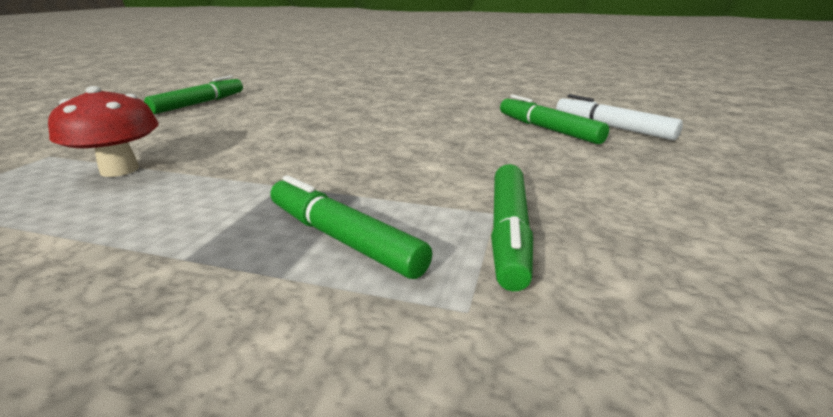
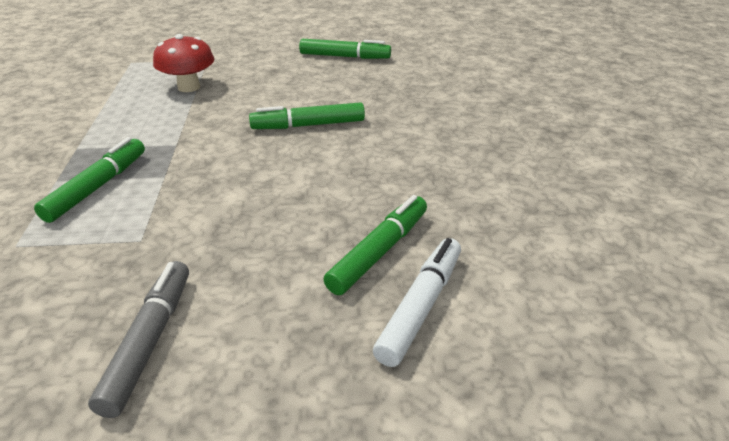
camera: 70 degrees right, 10 degrees up
green marker [491,164,533,291] -> green marker moved to [249,102,365,129]
none -> grey marker [88,261,189,418]

